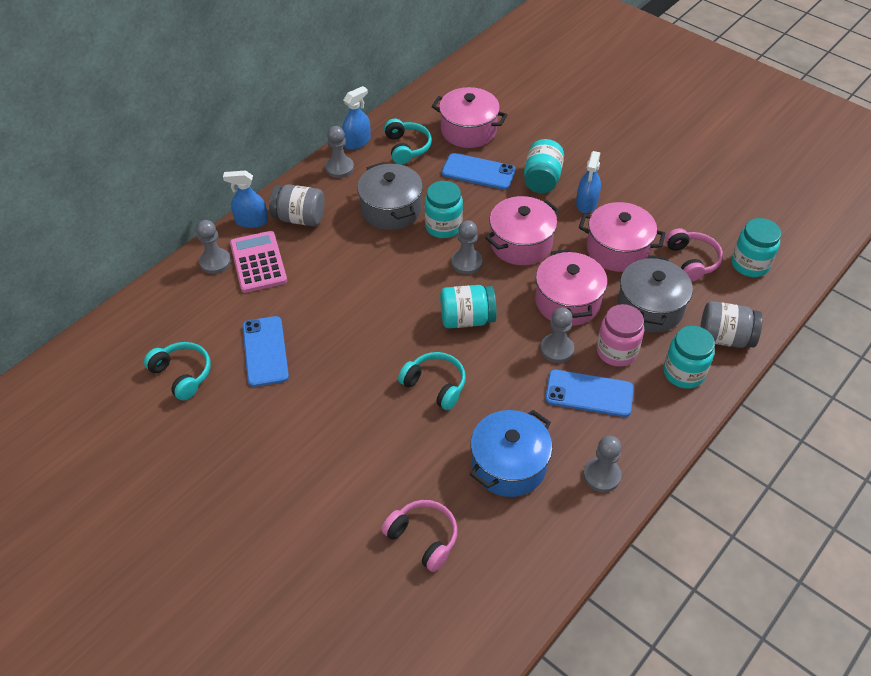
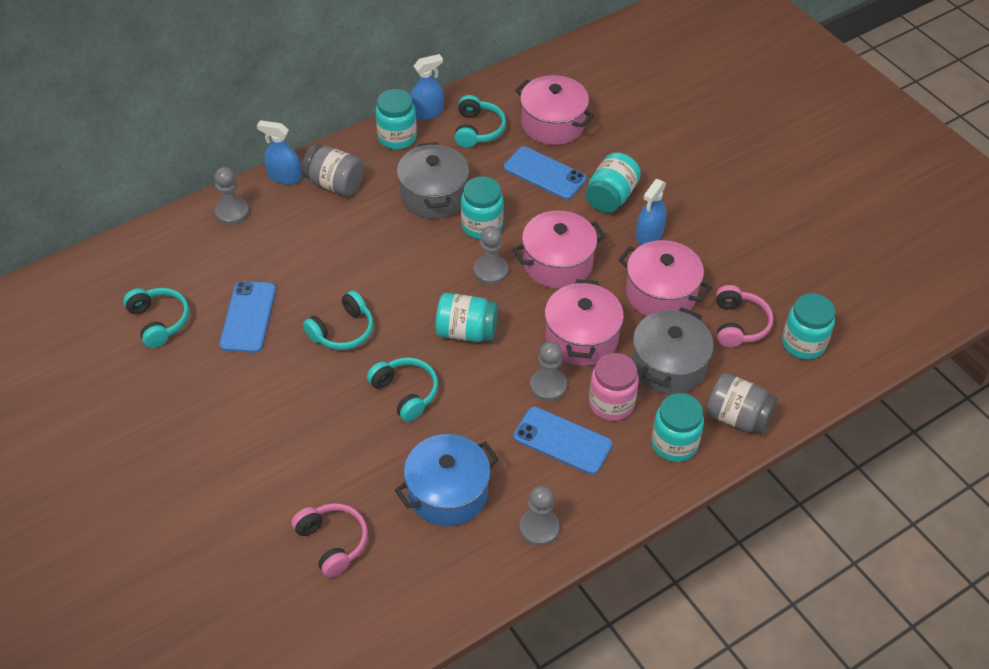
camera: 15 degrees right, 0 degrees up
pink calculator [230,231,287,293] -> none
grey pawn [325,126,354,178] -> turquoise jar [375,89,417,150]
none -> turquoise headphones [303,291,373,350]

